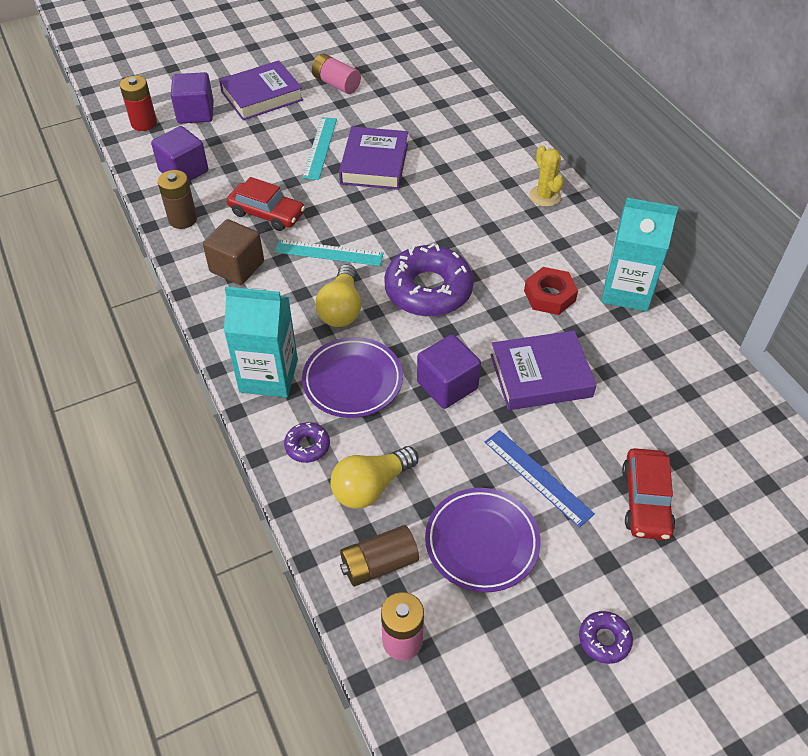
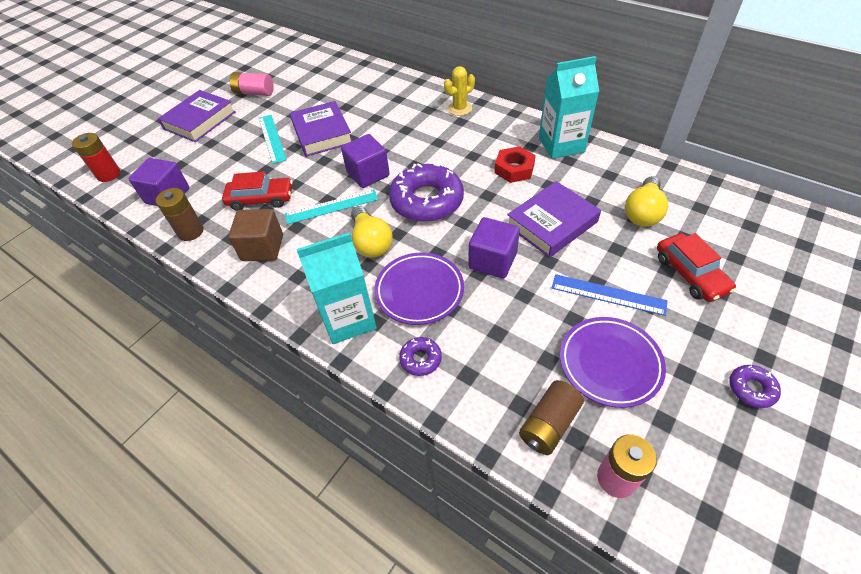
camera: 25 degrees left, 0 degrees up
purple cube [171,72,214,124] -> purple cube moved to [341,134,390,188]
yellow light bulb [330,446,418,509] -> yellow light bulb moved to [625,176,668,227]
yellow cactus [529,145,564,207] -> yellow cactus turned 75 degrees counterclockwise [444,66,475,116]

